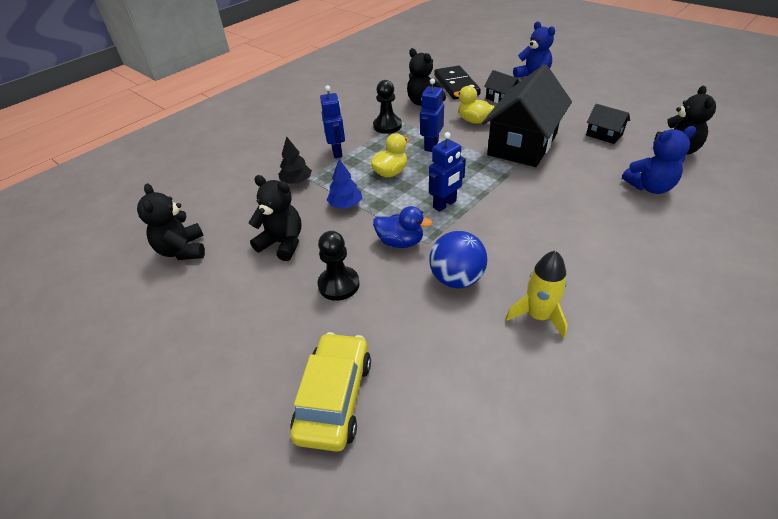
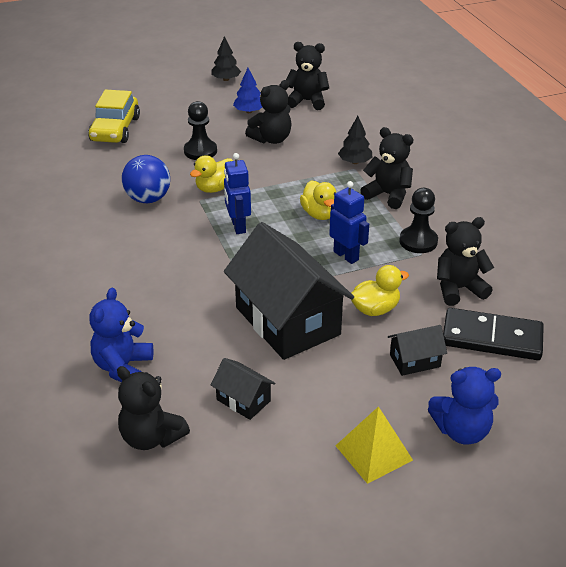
camera: 115 degrees right, 5 degrees down
yellow car [290,332,371,452] -> yellow car turned 60 degrees clockwise [88,89,140,143]
blue robot [320,85,345,158] -> black teddy bear [360,127,414,209]
blue tree [327,159,362,209] -> blue tree moved to [233,68,262,113]
blue duck [373,206,432,248] -> yellow duck [190,155,233,193]
yellow rocket [506,250,568,338] -> none
black house [586,104,630,144] -> black house turned 60 degrees clockwise [211,358,275,420]
none -> black tree [211,36,241,81]
none -> yellow pyramid [335,406,413,484]

